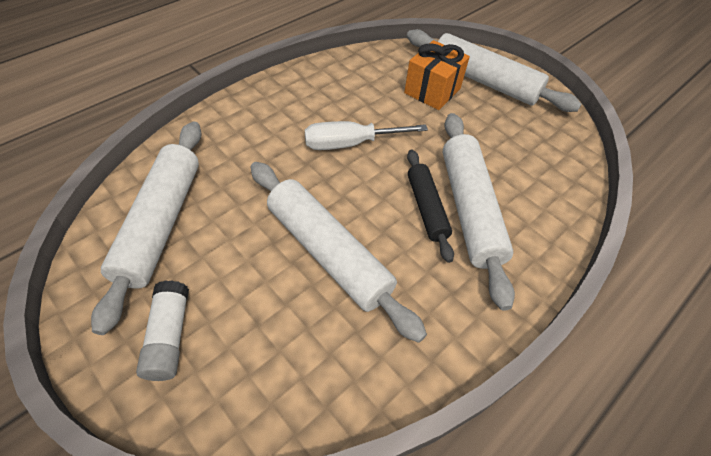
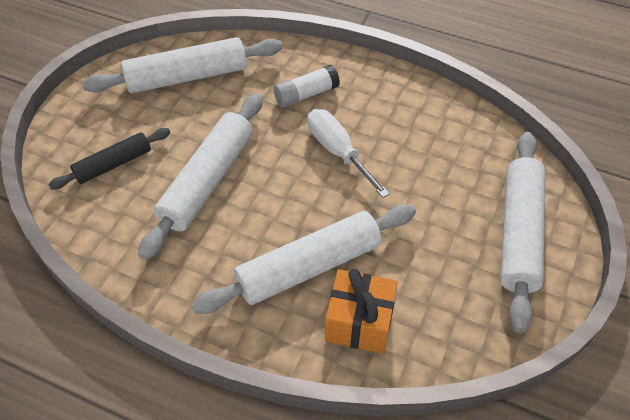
camera: 70 degrees right, 0 degrees up
white glue stick [136,280,189,381] -> white glue stick moved to [274,65,340,108]
orange gift [404,40,470,110] -> orange gift moved to [325,269,397,354]
black rolling pin [407,150,454,263] -> black rolling pin moved to [48,128,171,190]

